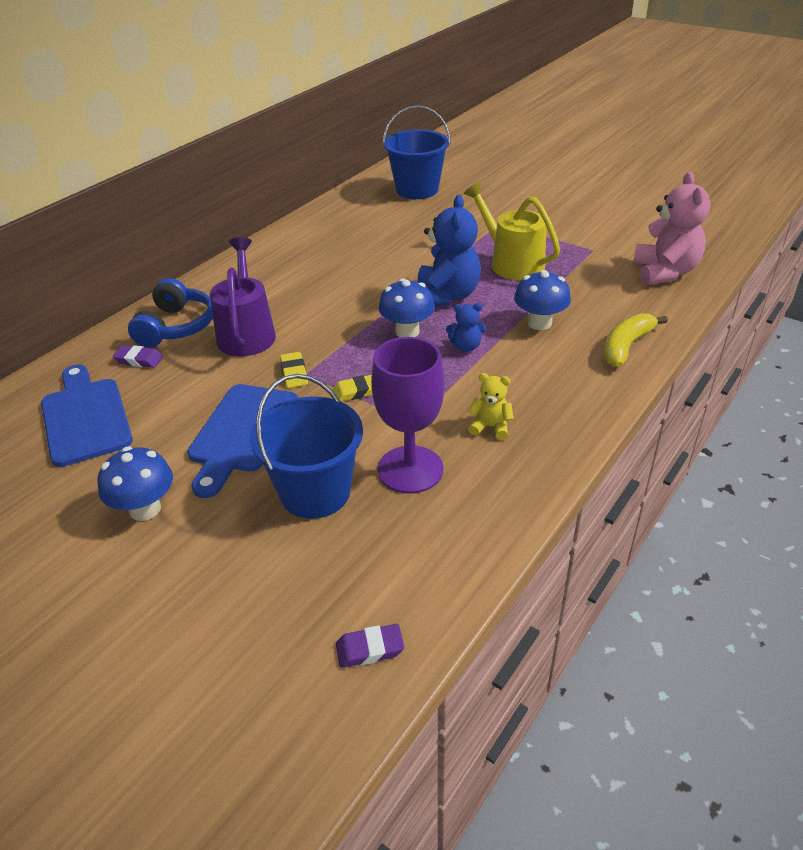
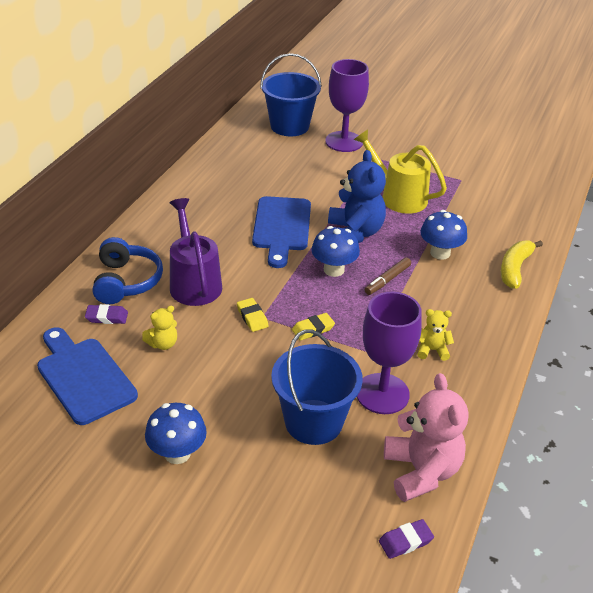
camera: 15 degrees left, 0 degrees up
blue cutting board [187,384,298,498] -> blue cutting board moved to [252,196,311,268]
blue teddy bear [446,303,486,352] -> brown marker [365,257,411,295]
pink teddy bear [633,172,711,285] -> pink teddy bear moved to [384,373,468,502]
none -> yellow teddy bear [142,306,177,350]
none -> purple goblet [325,59,369,152]

